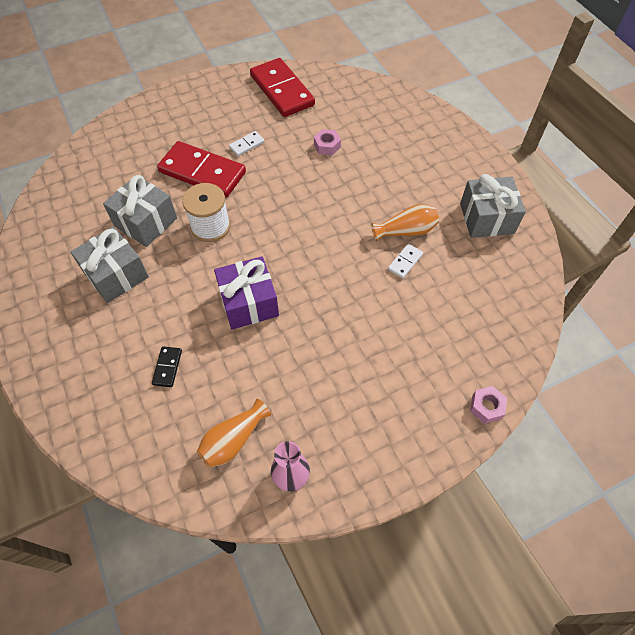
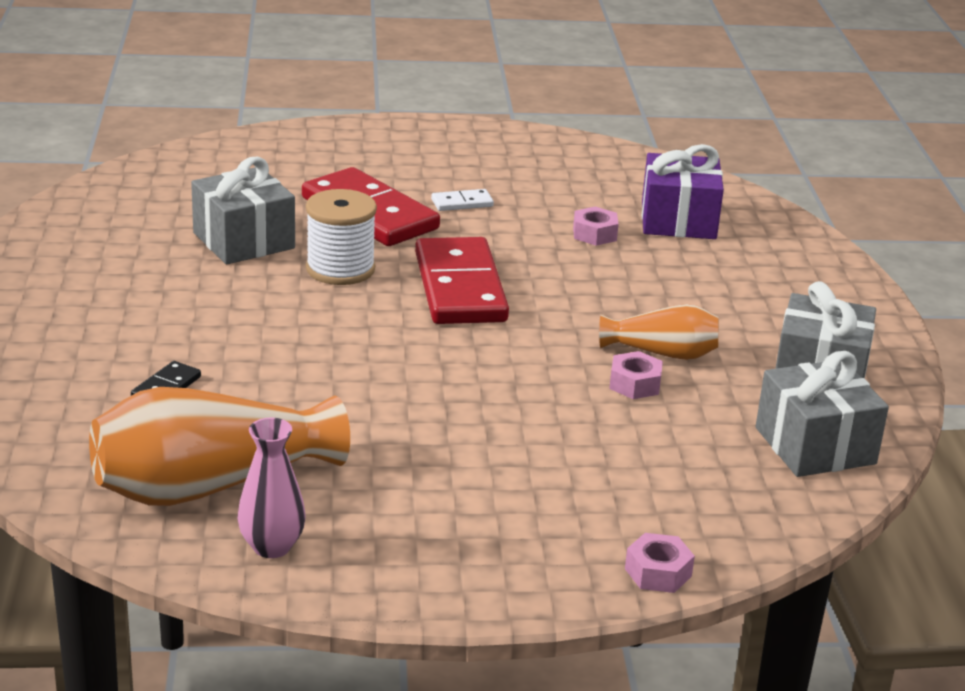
camera: 20 degrees right, 30 degrees down
grey gift [71,227,149,303] -> grey gift moved to [756,351,889,477]
orange vase [197,399,271,468] -> orange vase [89,387,350,506], size x1.83
purple gift [214,256,279,330] -> purple gift moved to [642,144,724,239]
red domino [250,58,315,117] -> red domino moved to [415,237,509,324]
white domino [388,244,423,278] -> pink nut [609,351,663,399]

